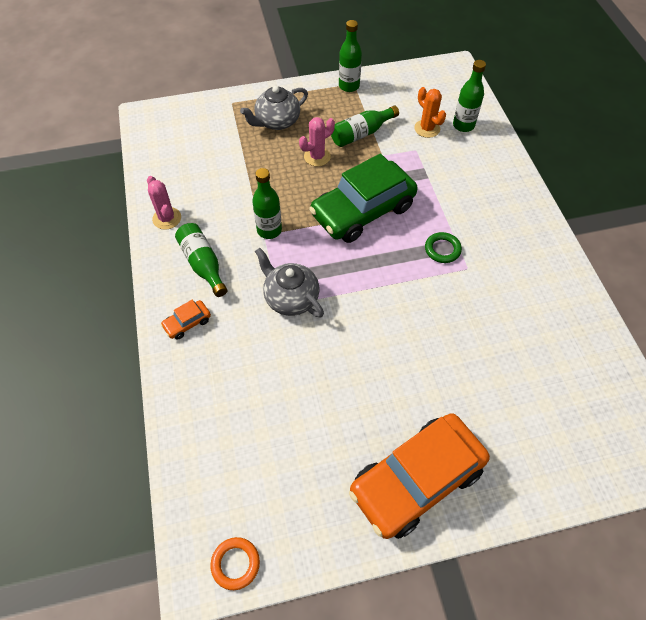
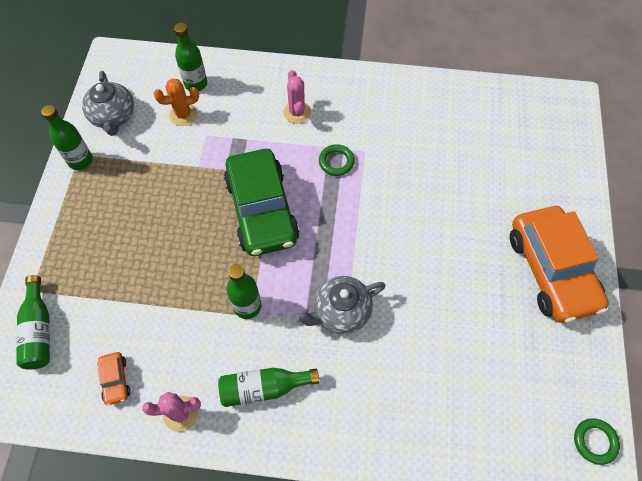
camera: 70 degrees left, 5 degrees up
orange car [161,300,211,340] -> orange car moved to [97,352,130,406]
orange ring [210,537,260,590] -> green ring [574,418,620,465]
grey teapot [240,86,308,130] -> grey teapot moved to [82,71,134,136]
pink cactus [299,117,335,166] -> pink cactus moved to [283,70,311,124]
green bottle [331,105,399,147] -> green bottle moved to [16,275,50,370]

